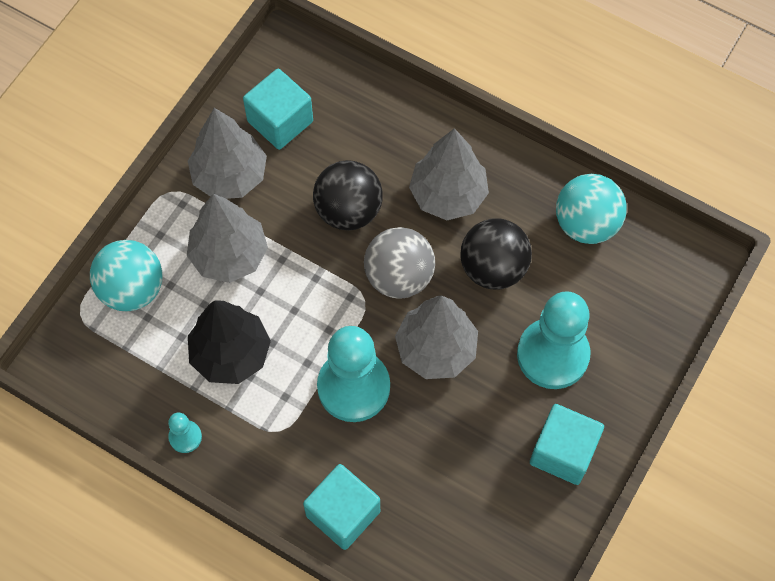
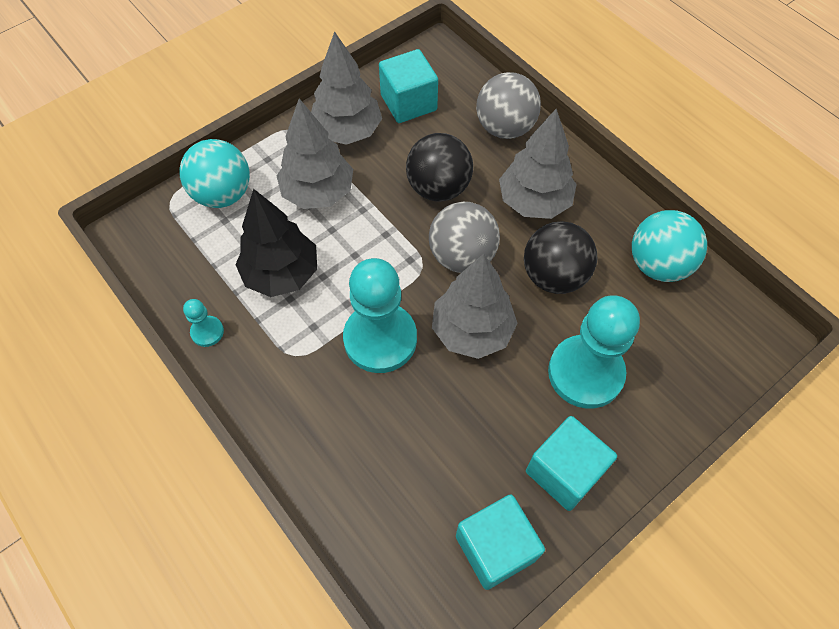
camera: 20 degrees right, 5 degrees down
turquoise cube [303,464,380,550] -> turquoise cube moved to [456,494,545,590]
none -> grey ball [476,72,541,139]

